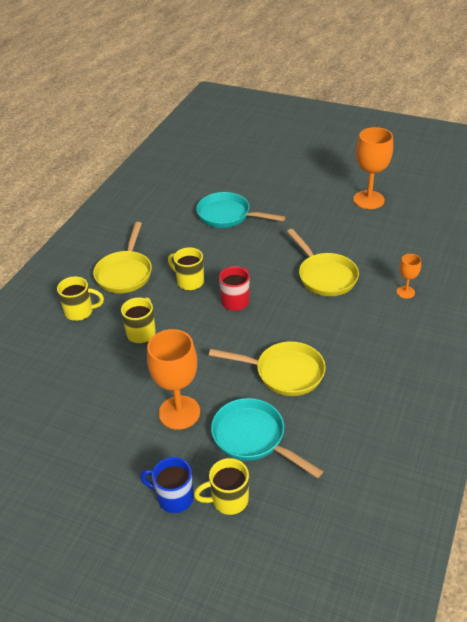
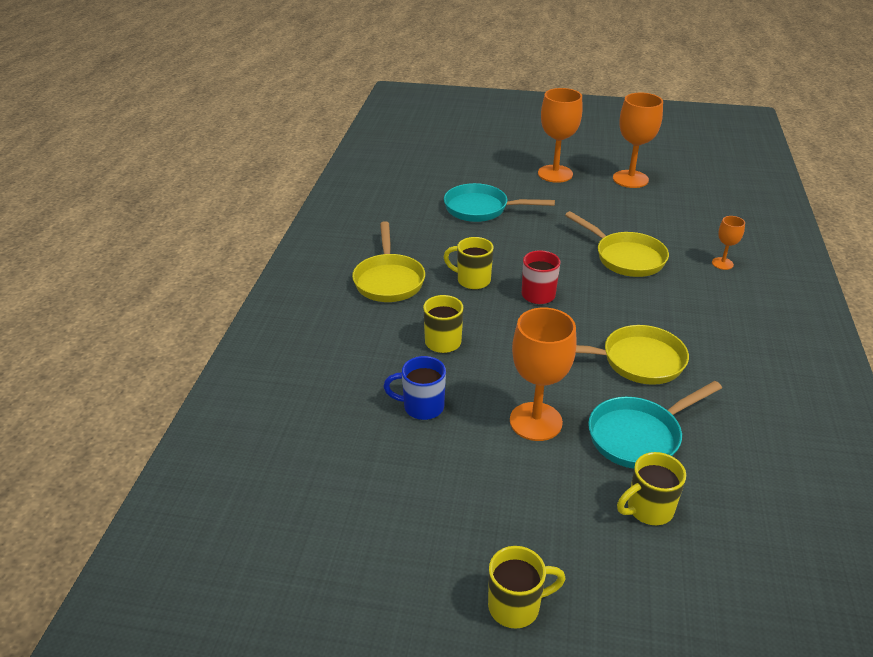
camera: 15 degrees left, 5 degrees down
yellow mug [57,276,104,321] -> yellow mug moved to [488,546,566,629]
blue mug [140,457,194,513] -> blue mug moved to [383,356,446,420]
turquoise pan [211,398,323,478] -> turquoise pan turned 60 degrees counterclockwise [588,381,722,469]
none -> orange goblet [538,88,583,183]

